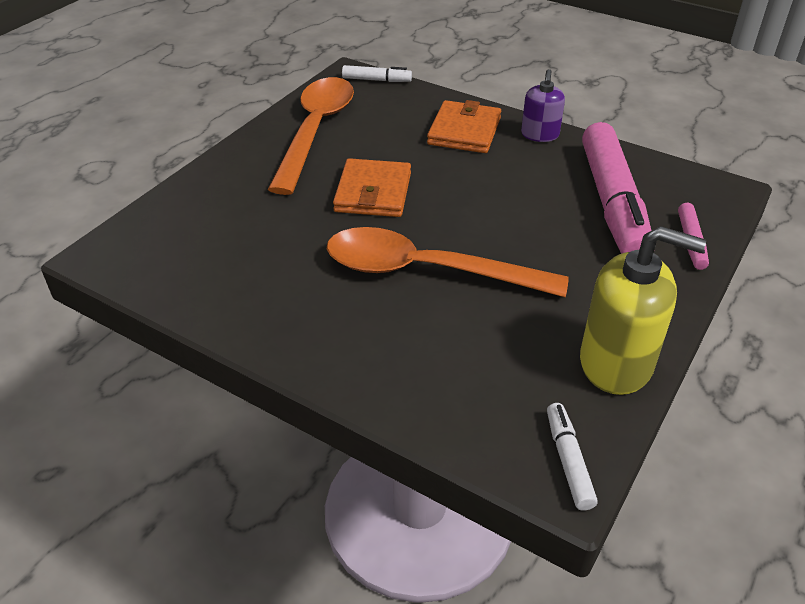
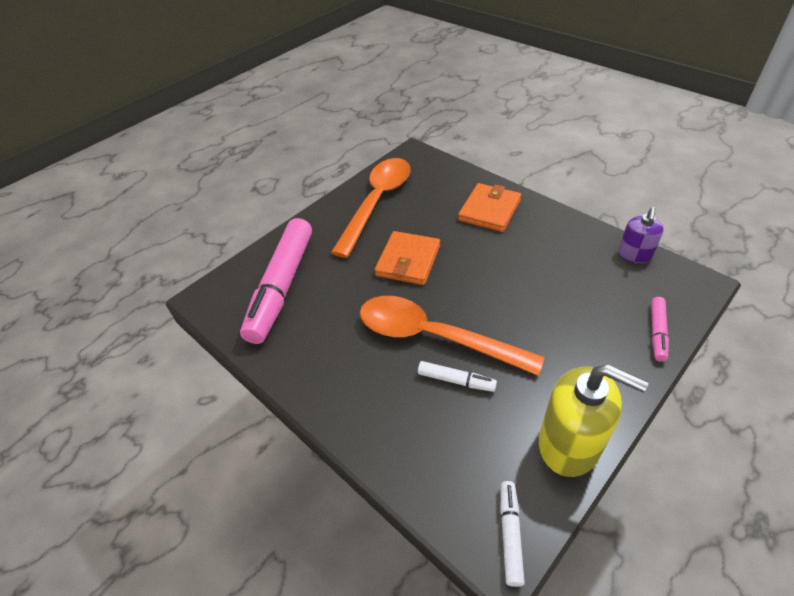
camera: 15 degrees right, 5 degrees up
white marker [342,65,412,82] -> white marker moved to [418,361,497,392]
purple soap dispenser [521,69,565,142] -> purple soap dispenser moved to [618,207,664,263]
pink marker [582,122,655,254] -> pink marker moved to [240,218,312,344]

